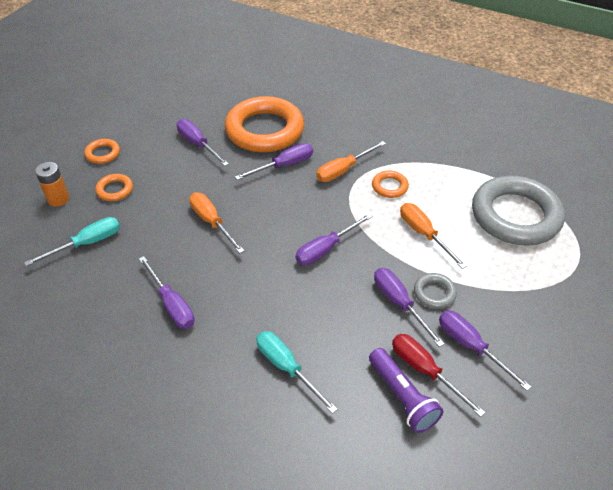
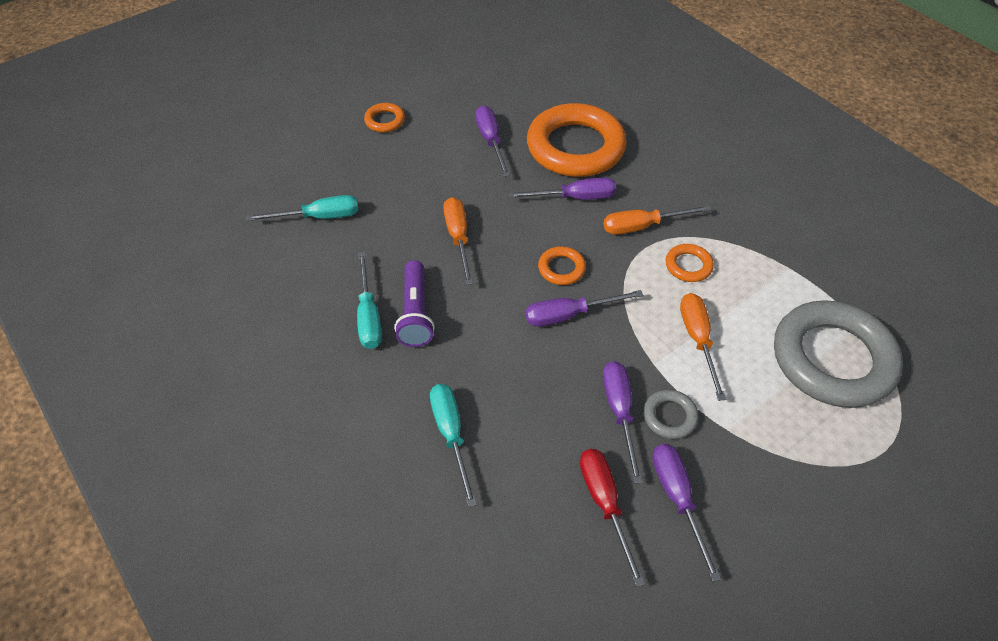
camera: 25 degrees right, 5 degrees up
orange battery [35,162,69,207] -> none
orange ring [95,174,133,201] -> orange ring moved to [538,246,586,285]
purple screwdriver [139,256,195,329] -> turquoise screwdriver [357,252,382,349]
purple flashlight [369,348,443,433] -> purple flashlight moved to [394,260,435,347]

